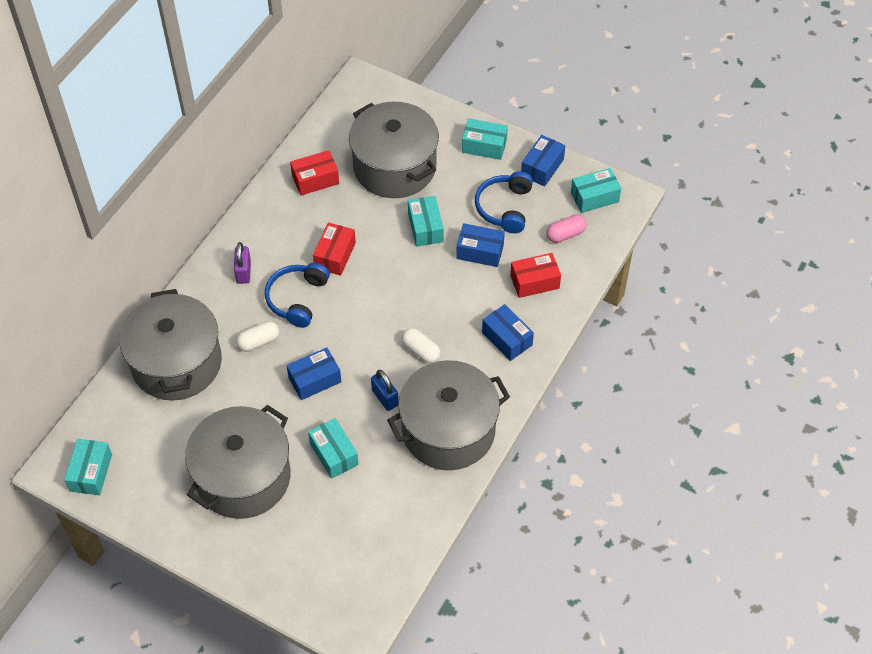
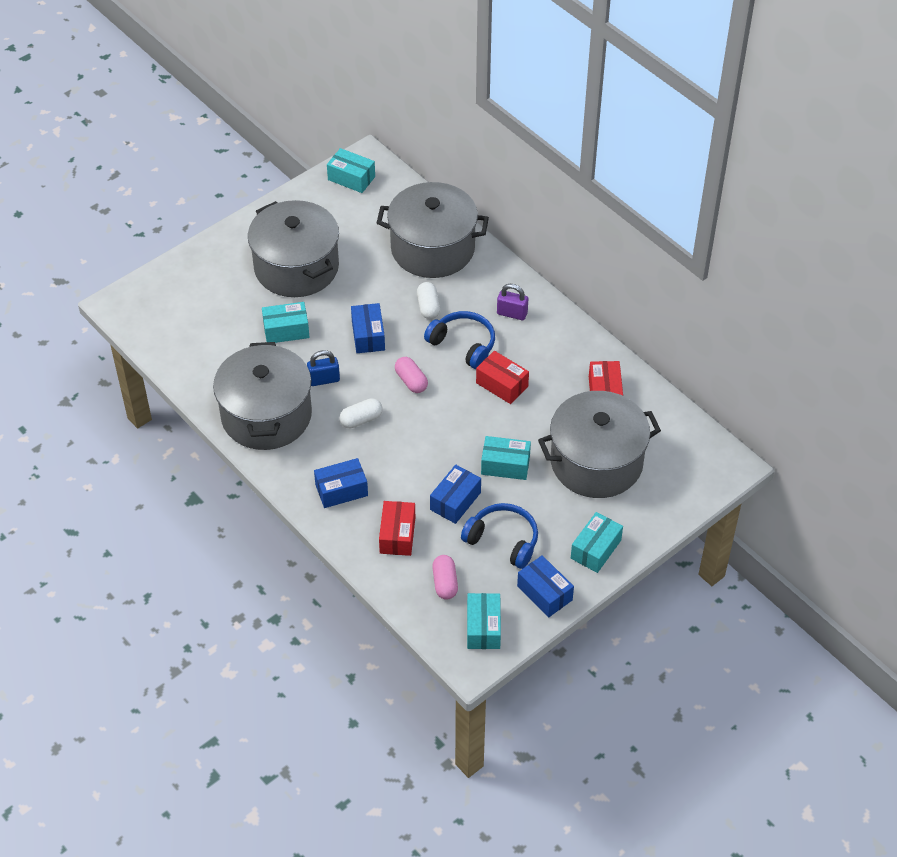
camera: 110 degrees right, 5 degrees down
none -> pink capsule [395,357,428,393]

